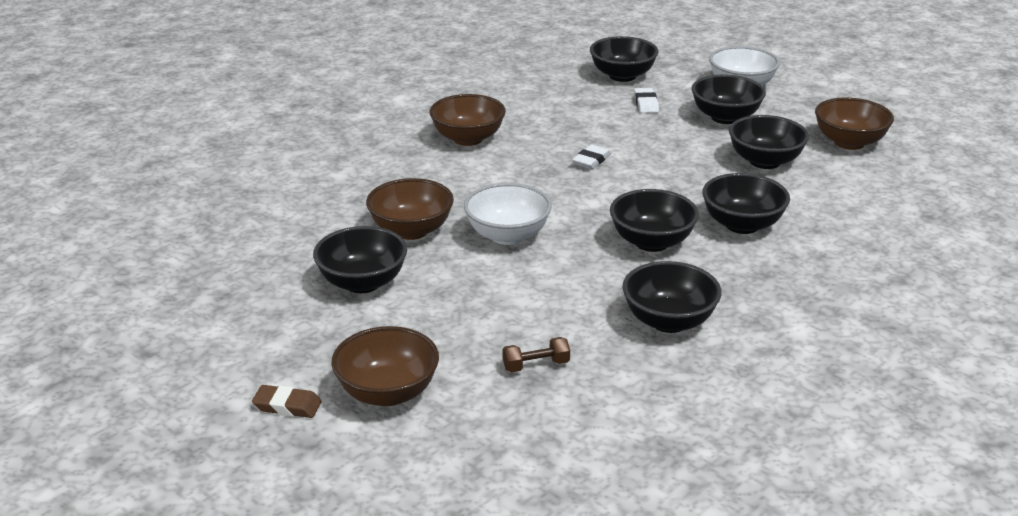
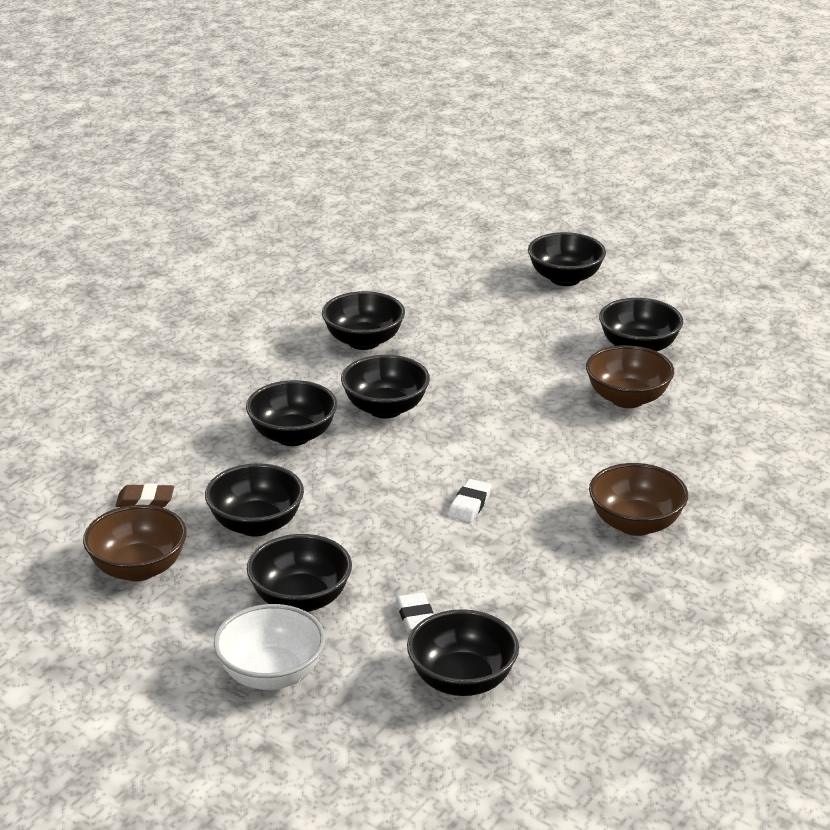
camera: 170 degrees right, 0 degrees up
brown eraser [252,385,322,418] -> brown eraser moved to [115,484,174,508]
brown bowl [331,326,439,406] -> black bowl [528,232,606,286]
white bowl [464,183,552,245] -> none
brown dumbbell [503,337,570,372] -> none

